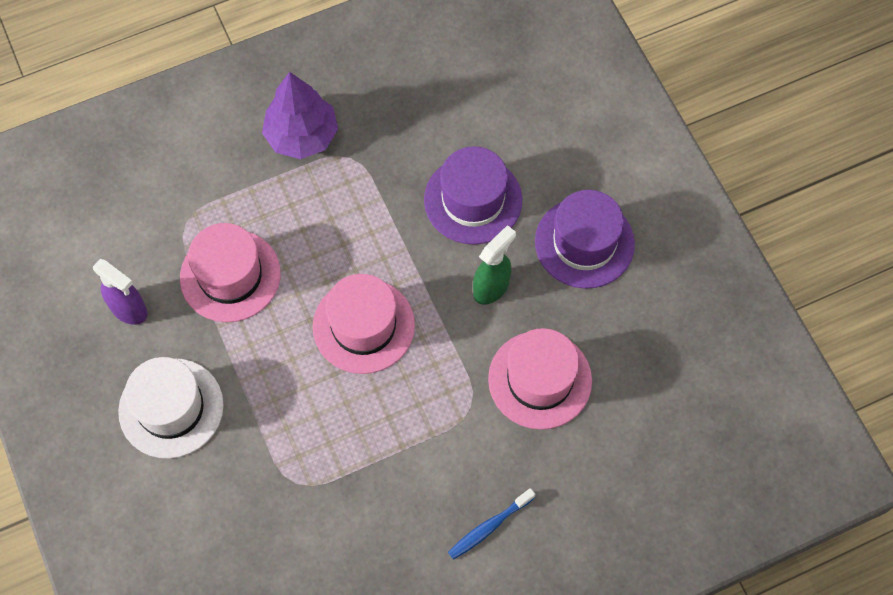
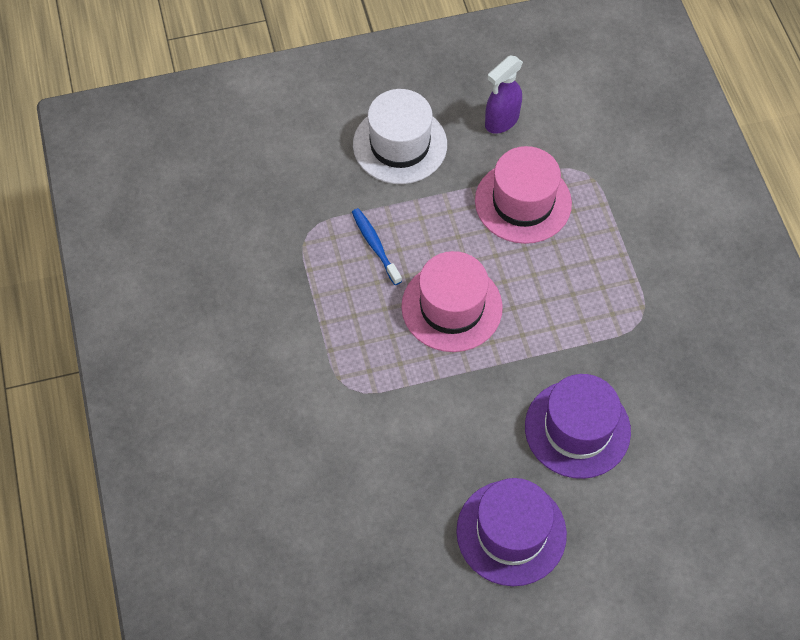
camera: 100 degrees right, 5 degrees down
purple tree [262,72,338,159] -> none
blue toothbrush [448,488,535,560] -> blue toothbrush moved to [352,208,402,285]
green spray bottle [473,225,516,305] -> none
pink hat [488,328,592,430] -> none

